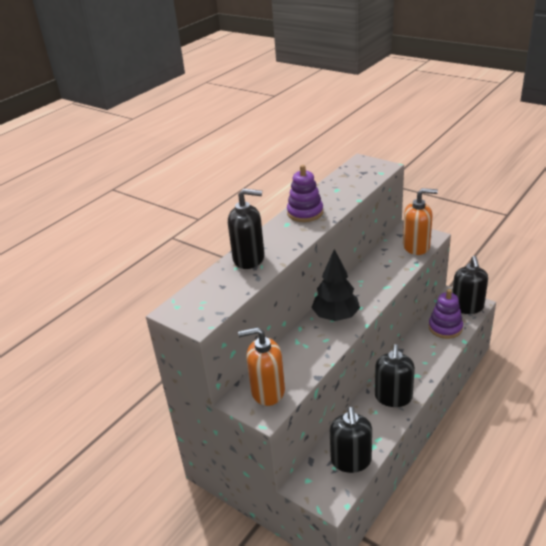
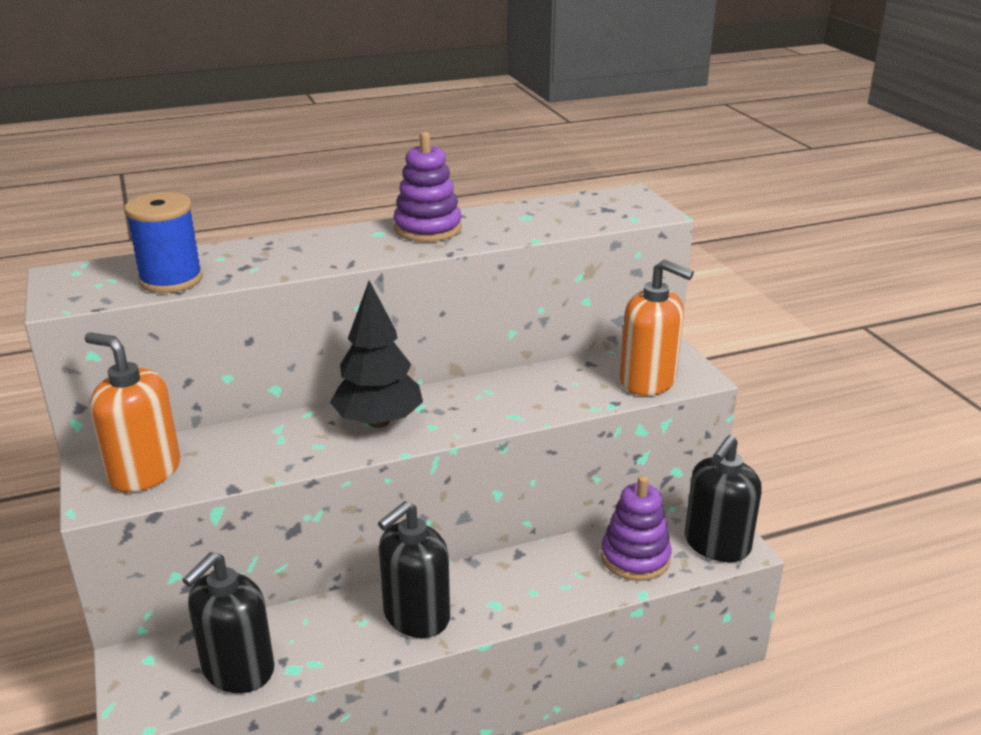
camera: 30 degrees right, 5 degrees down
black soap dispenser [228,188,264,269] -> none
none -> blue spool [124,192,203,293]

